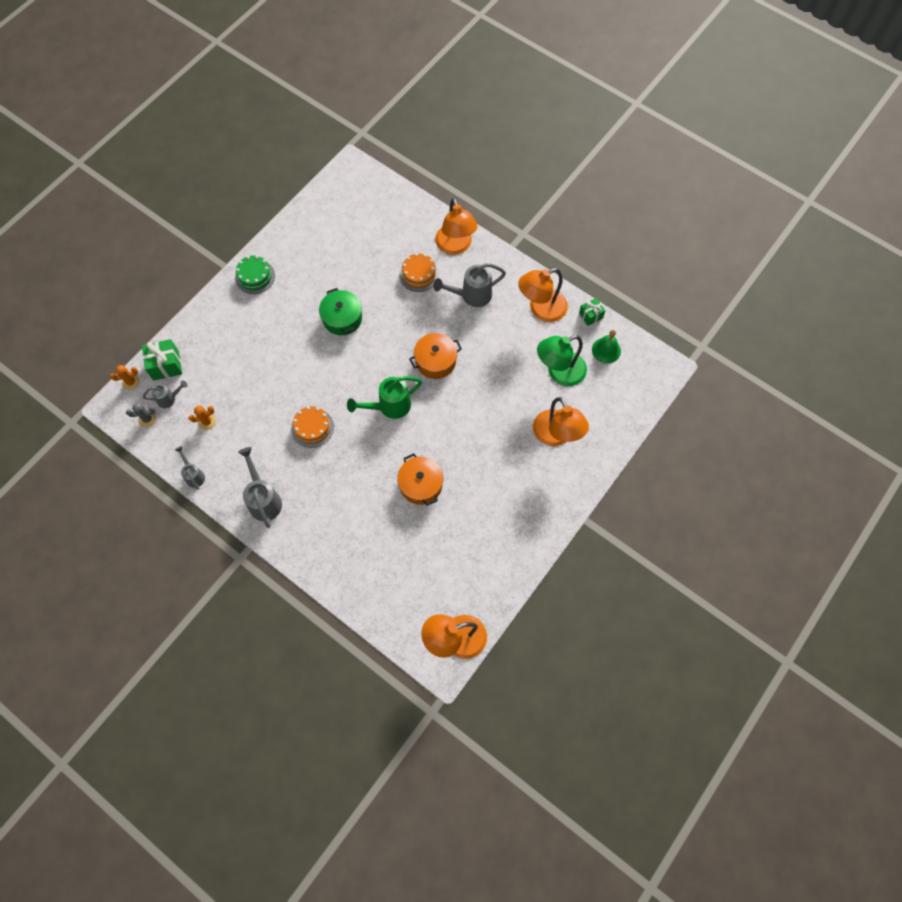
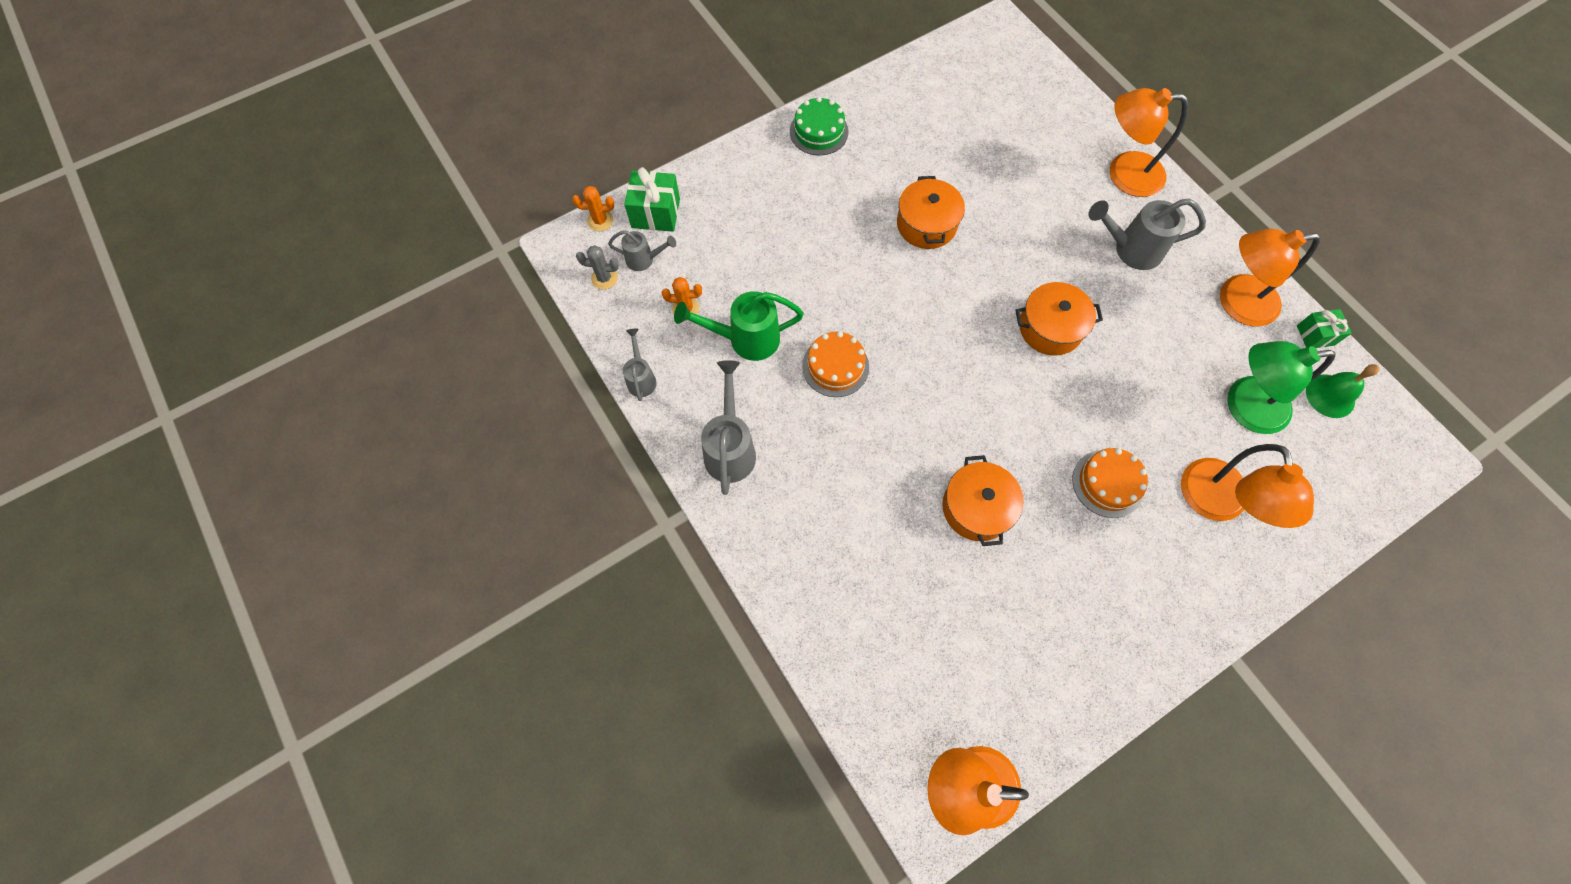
camera: 20 degrees right, 0 degrees up
green pot [319,288,362,335] -> orange pot [897,176,965,249]
green watering can [347,376,422,419] -> green watering can moved to [674,291,804,361]
orange cake [399,253,439,292] -> orange cake moved to [1072,448,1148,518]
orange lamp [435,198,478,255] -> orange lamp turned 90 degrees clockwise [1110,88,1188,197]

